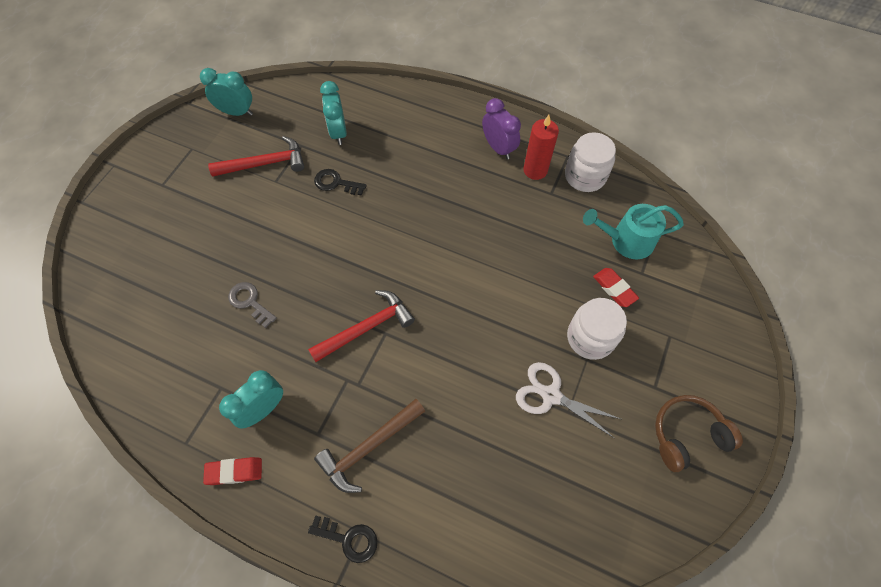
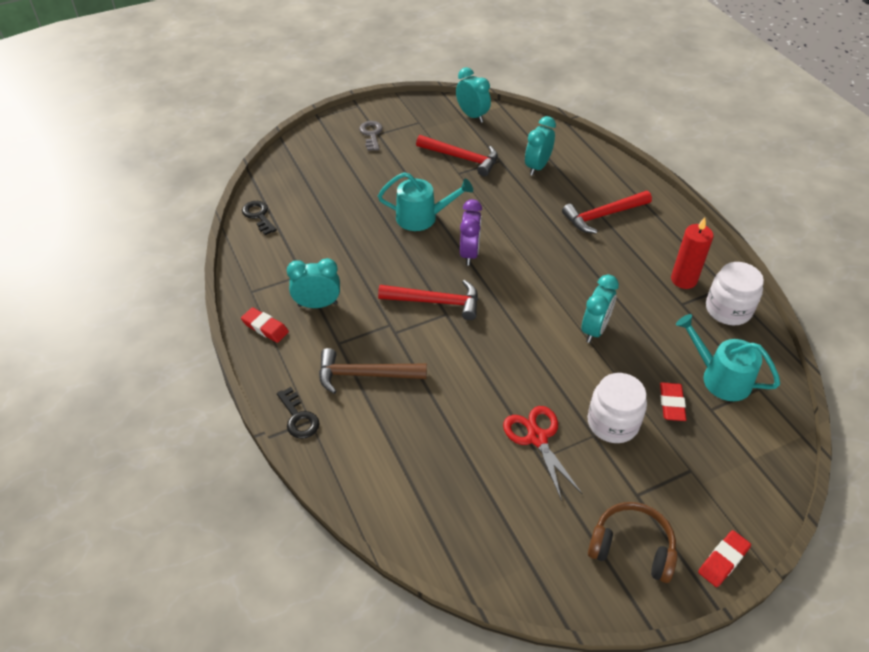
camera: 40 degrees right, 15 degrees down
grey key [228,282,277,328] -> grey key moved to [359,121,383,151]
black key [314,169,367,196] -> black key moved to [242,201,277,235]
purple clock [482,98,521,160] -> purple clock moved to [460,199,482,266]
white scissors [516,362,621,438] -> red scissors [503,406,582,501]
none -> turquoise watering can [378,172,473,231]
none -> red hammer [562,191,652,234]
none -> turquoise clock [582,274,619,343]
none -> red eraser [698,530,751,587]

